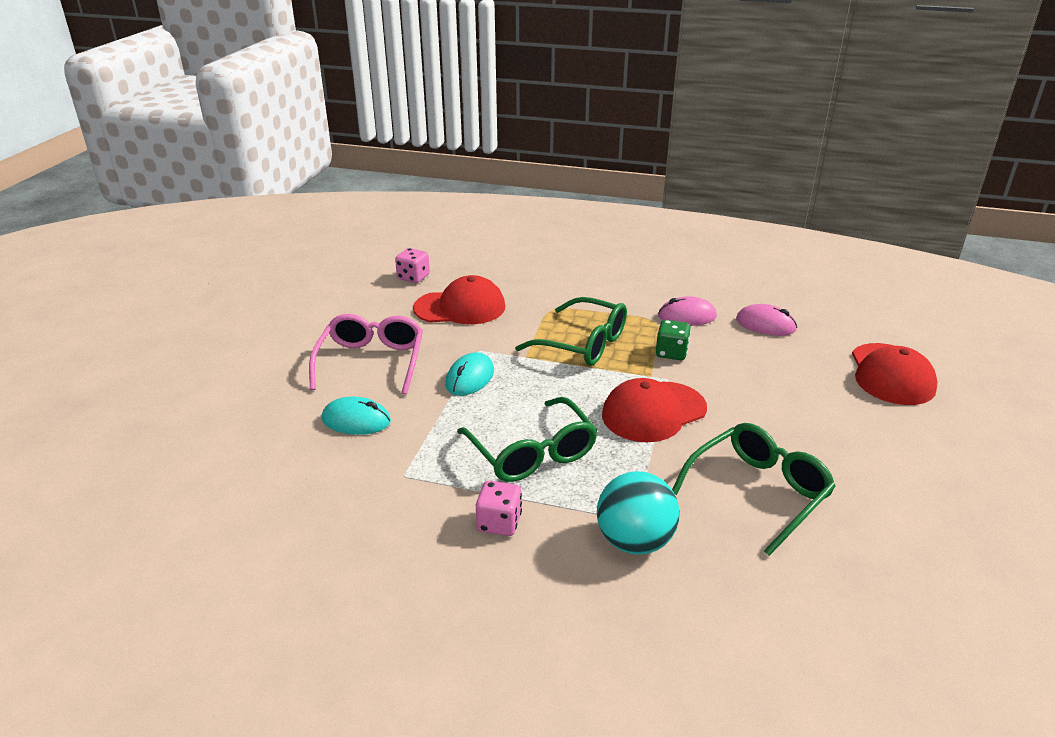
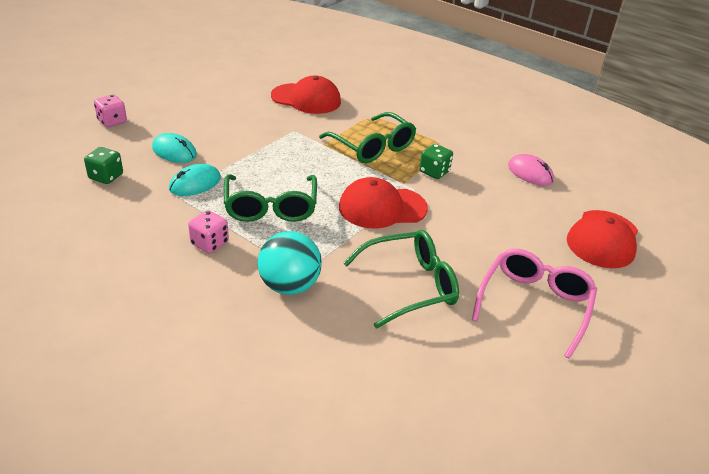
camera: 20 degrees right, 5 degrees up
pink glasses [309,314,423,394] -> pink glasses moved to [472,249,597,359]
pink dice [395,248,430,283] -> pink dice moved to [94,94,127,127]
turquoise mouse [445,352,494,396] -> turquoise mouse moved to [169,164,221,196]
pink mouse [658,296,717,326] -> none
none -> green dice [84,147,123,184]

